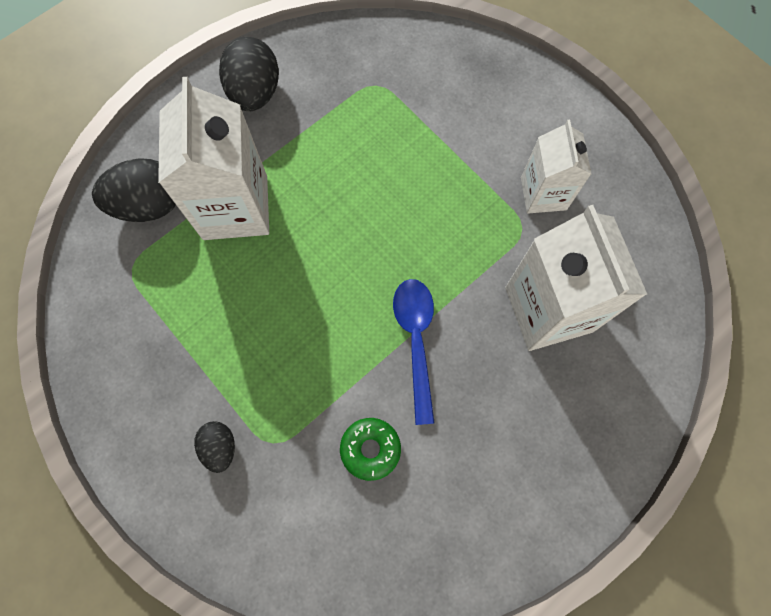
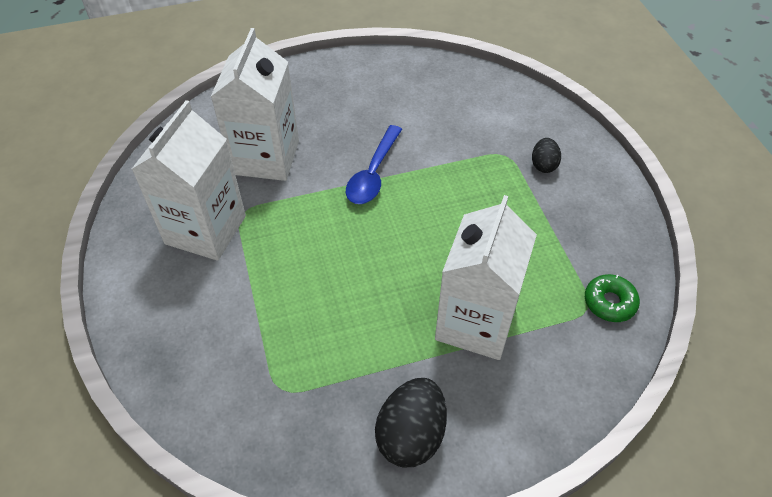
camera: 155 degrees left, 20 degrees down
black egg [92,158,176,222] -> none
green donut [340,418,401,481] -> green donut moved to [585,274,640,322]
white carton [521,120,592,213] -> white carton [132,100,246,261], size x1.61

